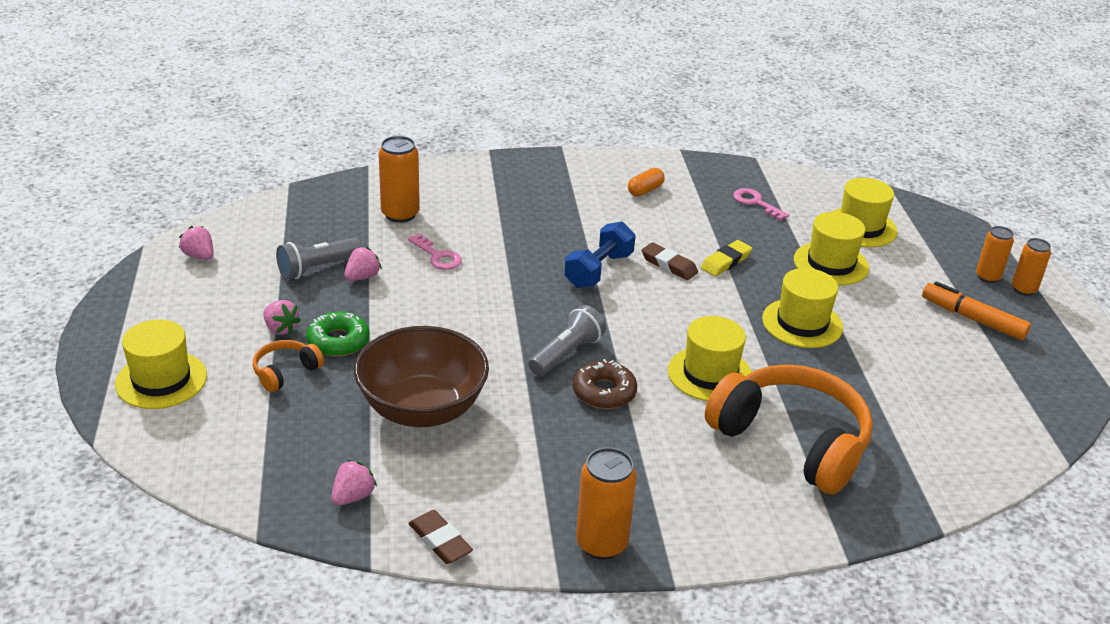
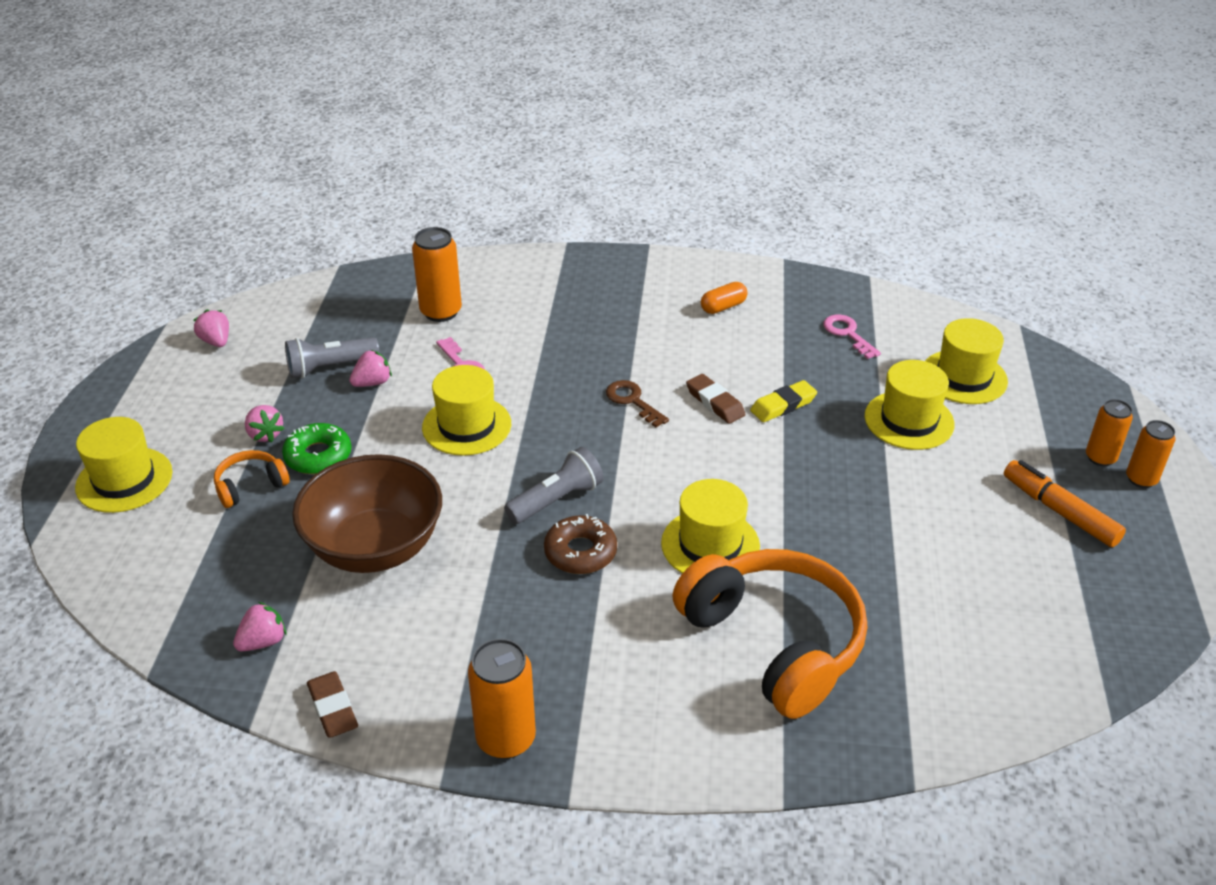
camera: 15 degrees right, 5 degrees up
blue dumbbell [564,221,636,288] -> brown key [606,380,669,427]
yellow hat [762,268,843,348] -> yellow hat moved to [422,365,511,456]

